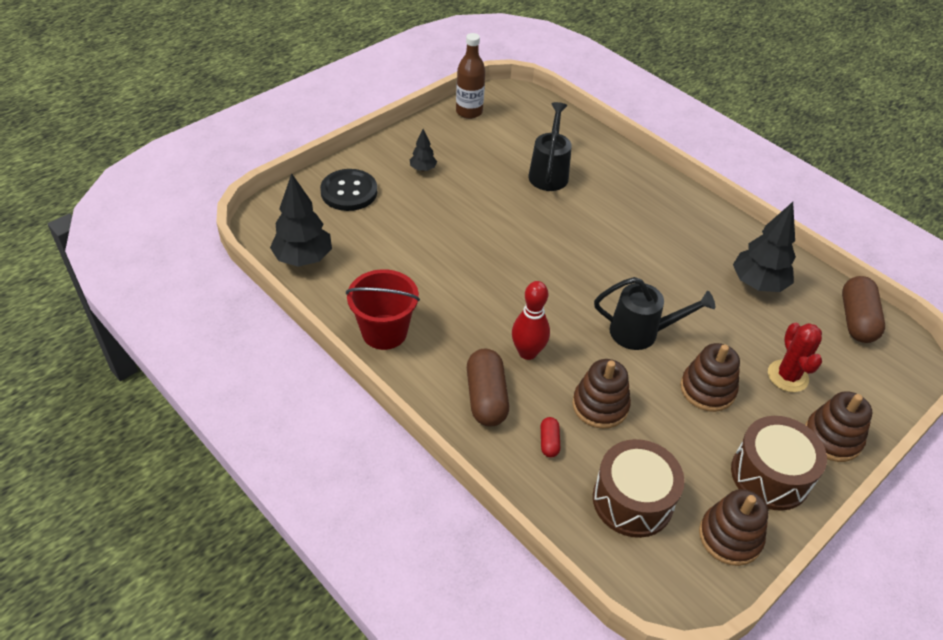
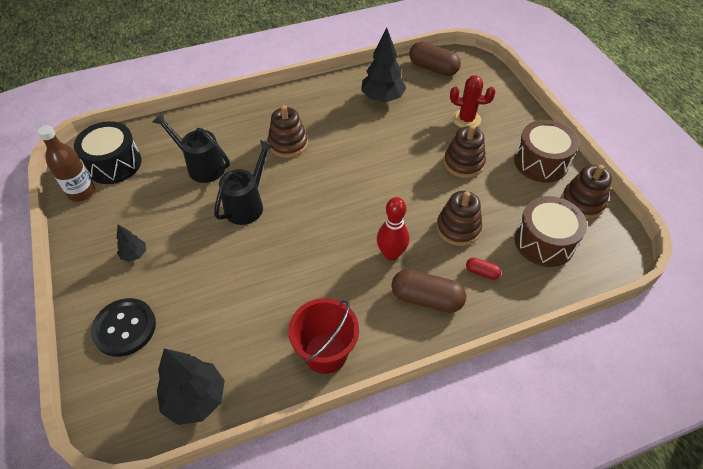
camera: 65 degrees left, 5 degrees up
black watering can [594,277,715,350] -> black watering can moved to [214,140,274,225]
brown stacking toy [805,391,873,462] -> brown stacking toy moved to [268,105,308,158]
none -> black drum [74,121,142,184]

